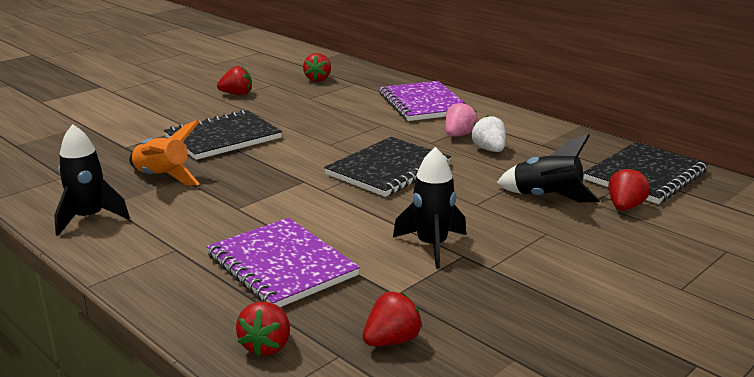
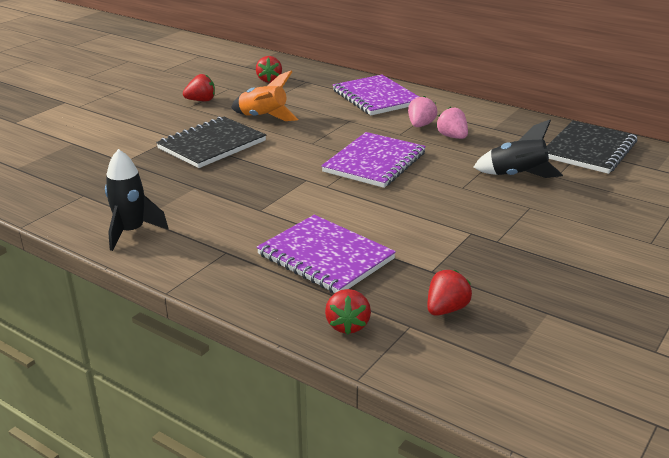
camera: 10 degrees left, 5 degrees up
orange rocket [129,120,200,185] -> orange rocket moved to [231,70,298,121]
black notebook [324,137,451,197] -> purple notebook [321,132,426,188]
black rocket [393,147,466,269] -> none
white strawberry [472,115,506,152] -> pink strawberry [436,107,468,139]
red strawberry [608,168,650,211] -> none

